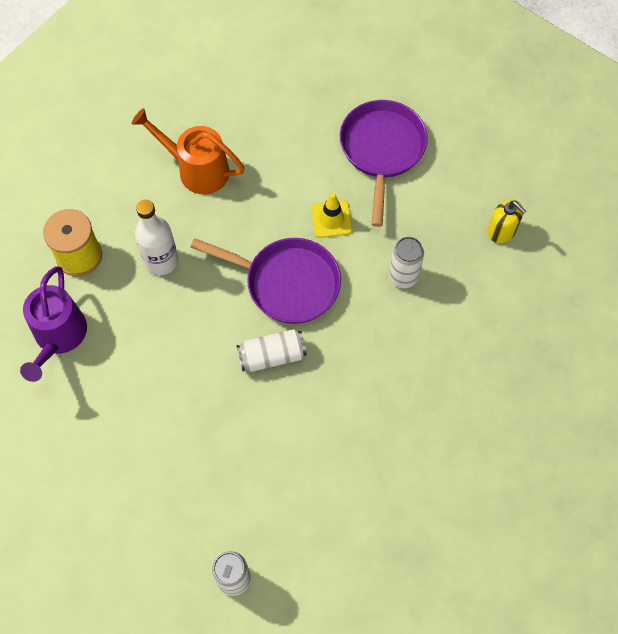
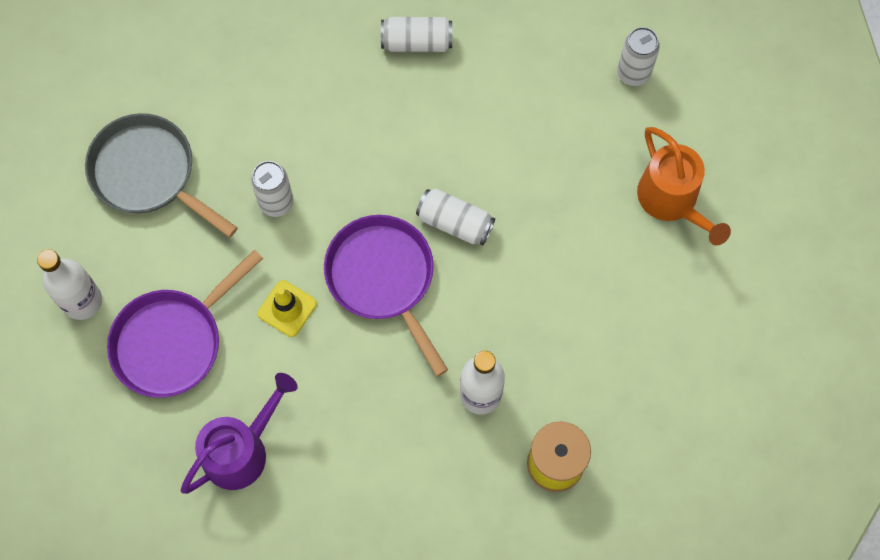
camera: 140 degrees left, 5 degrees up
purple watering can [20,266,87,382] -> purple watering can moved to [181,373,298,494]
orange watering can [132,108,244,194] -> orange watering can moved to [637,127,731,245]
yellow soap dispenser [488,200,527,243] -> grey pan [85,113,238,238]
none -> white bottle [37,249,102,320]
none -> white can [381,17,452,52]

